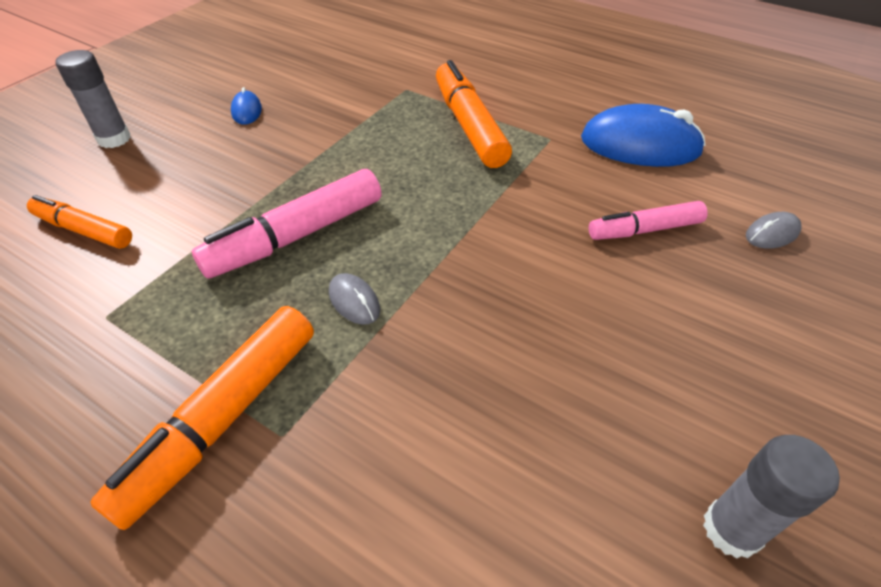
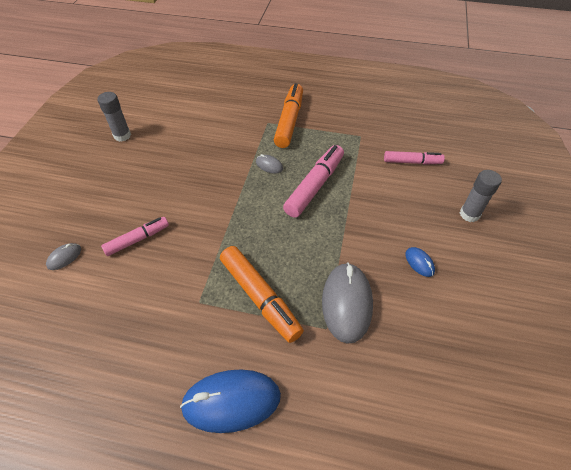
camera: 160 degrees right, 5 degrees up
orange marker [27,195,132,249] -> pink marker [384,151,445,165]
blue mouse [581,104,705,167] -> blue mouse moved to [180,369,281,433]
none -> grey mouse [322,262,373,344]

